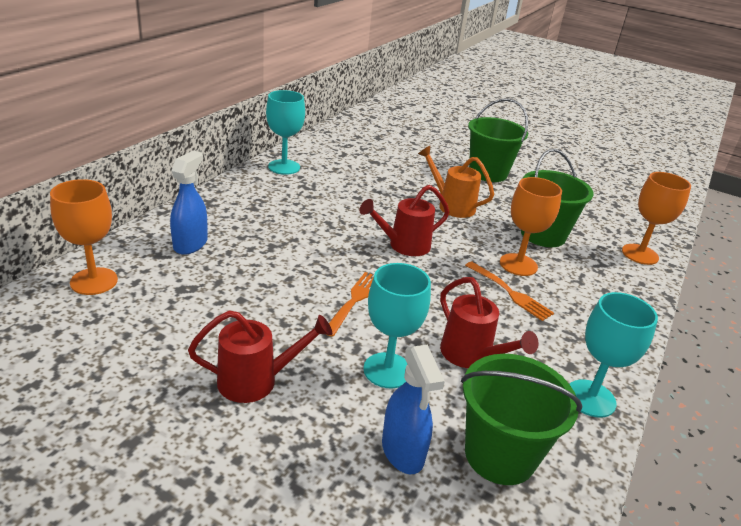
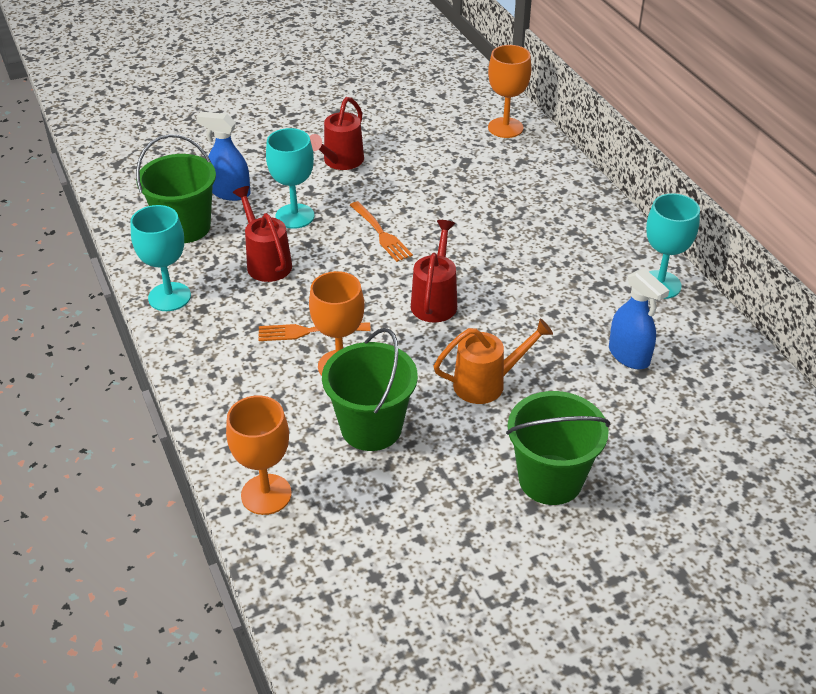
camera: 130 degrees right, 10 degrees up
blue spray bottle [170,150,208,255] -> blue spray bottle moved to [609,268,669,369]
red watering can [440,277,538,368] -> red watering can turned 60 degrees clockwise [233,186,292,282]

